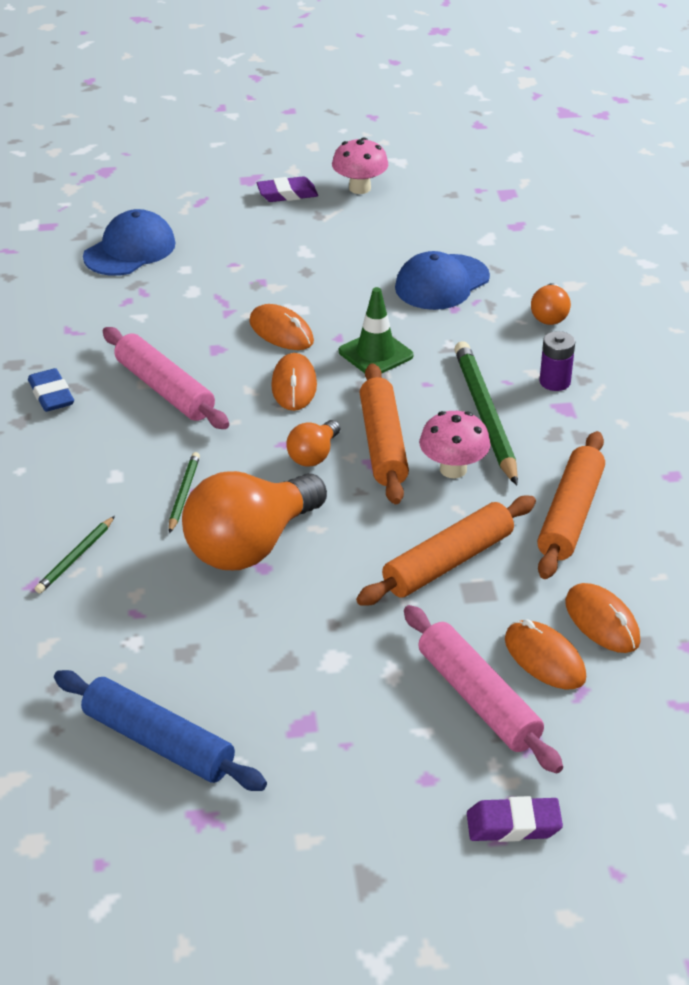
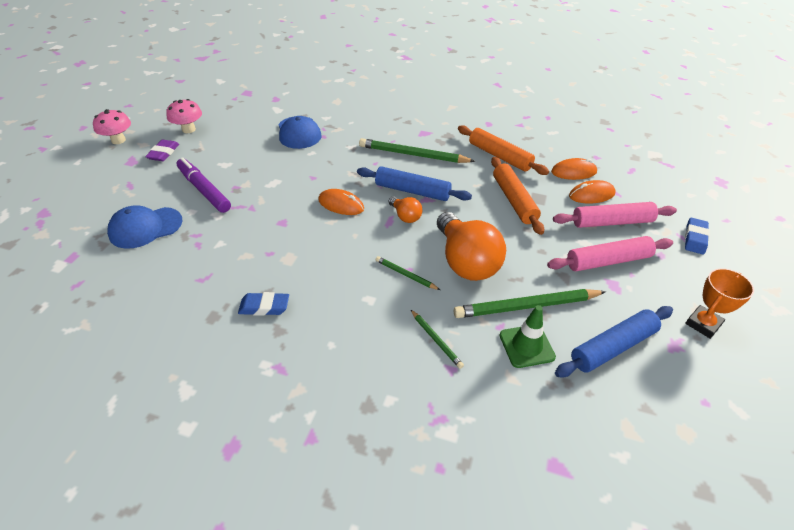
camera: 65 degrees left, 5 degrees up
blue cap [83,209,176,276] -> blue cap turned 90 degrees counterclockwise [107,205,182,249]
pink rolling pin [103,327,229,429] -> pink rolling pin moved to [547,236,673,271]
orange mouse [249,304,314,350] -> none
green traffic cone [339,287,413,373] -> green traffic cone moved to [500,305,556,368]
orange rolling pin [360,363,409,504] -> blue rolling pin [357,166,472,201]
pink mushroom [419,411,491,478] -> pink mushroom moved to [93,109,131,144]
purple eraser [467,796,563,842] -> blue eraser [685,218,710,254]
orange light bulb [531,283,571,325] -> none
purple battery [539,331,575,391] -> none
none -> purple marker [177,157,231,213]
none -> green pencil [454,289,606,318]
none -> orange trophy [685,268,754,339]

